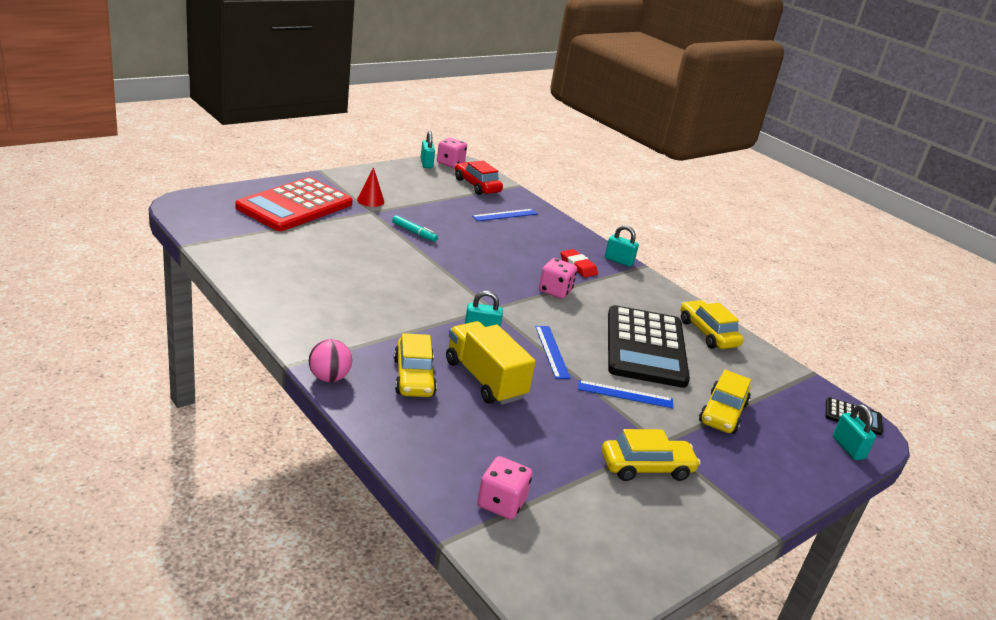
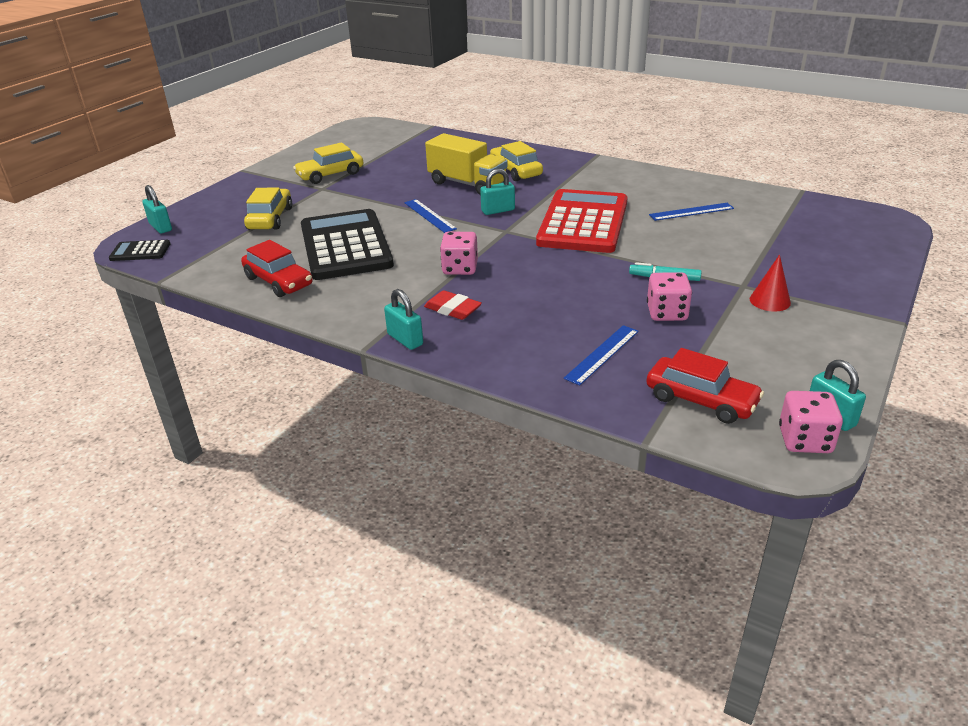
camera: 165 degrees right, 5 degrees up
red calculator [235,177,353,231] -> red calculator moved to [536,189,628,253]
pink ball [309,339,352,382] -> none
pink dice [477,456,532,520] -> pink dice moved to [647,272,692,321]
blue ruler [578,380,673,408] -> blue ruler moved to [649,203,734,221]
turquoise padlock [605,225,639,267] -> turquoise padlock turned 45 degrees clockwise [384,289,423,350]
yellow car [680,300,743,349] -> red car [241,240,313,297]

